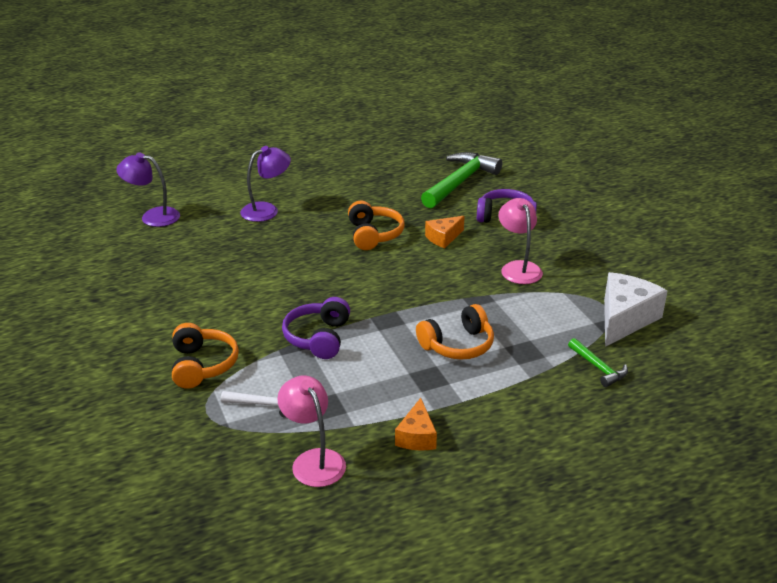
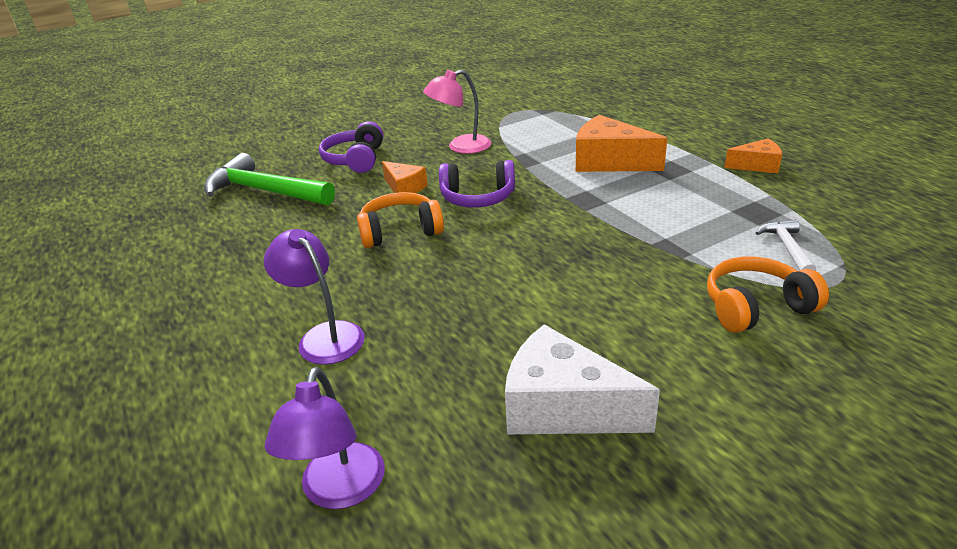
camera: 95 degrees left, 0 degrees up
pink lamp [277,375,346,487] -> none
purple headphones [282,297,350,359] -> purple headphones moved to [439,160,515,208]
orange headphones [416,304,494,359] -> orange cheese [576,115,667,172]
green hammer [568,338,628,387] -> none
white cheese [604,272,667,347] -> white cheese moved to [505,324,660,434]

